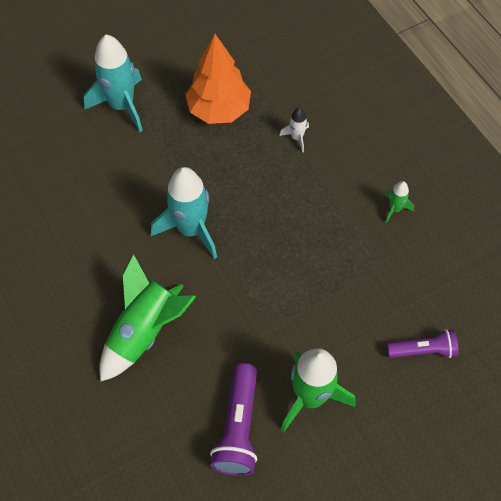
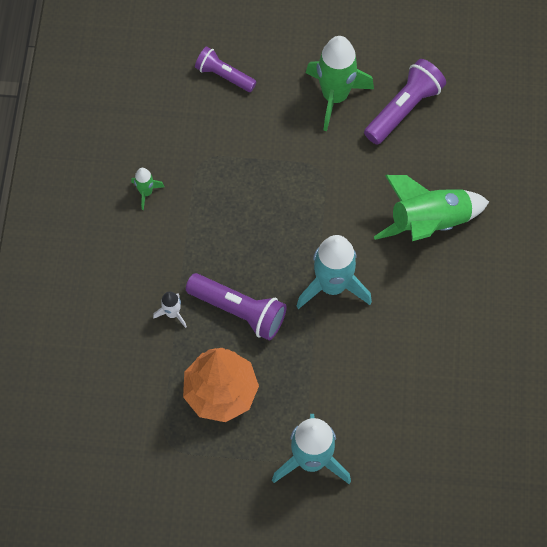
camera: 145 degrees left, 5 degrees up
none -> purple flashlight [186,273,287,341]

